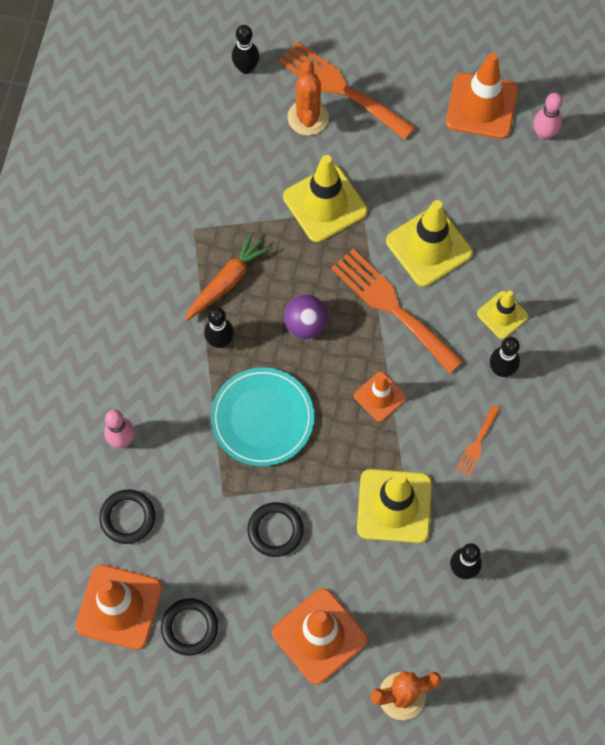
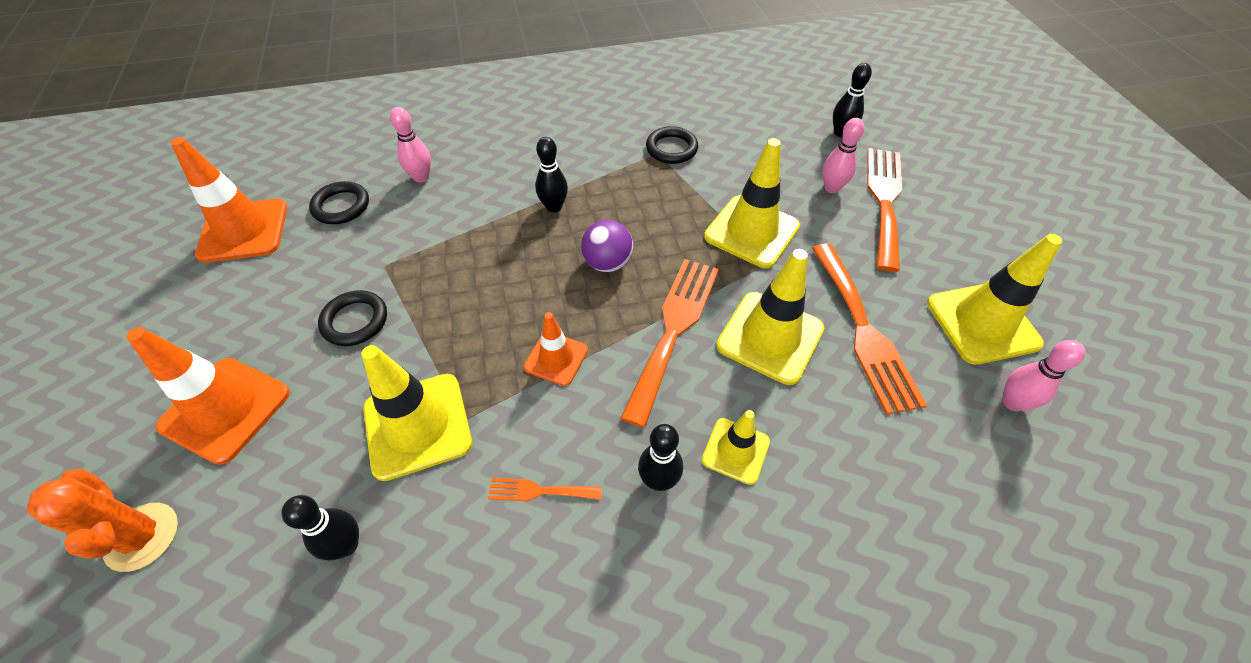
camera: 65 degrees right, 15 degrees down
black ring [161,598,218,656] -> black ring moved to [646,126,698,164]
orange carrot [185,232,271,321] -> none
turquoise plate [211,367,314,466] -> none
orange cactus [287,60,329,136] -> pink bowling pin [822,118,864,193]
orange traffic cone [446,52,518,139] -> yellow traffic cone [927,234,1062,365]
none -> orange fork [812,244,927,415]

